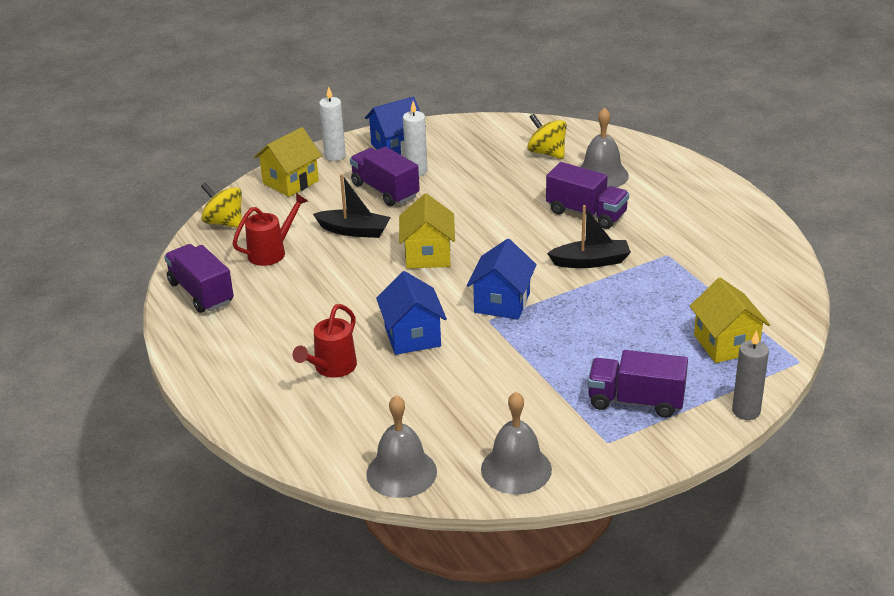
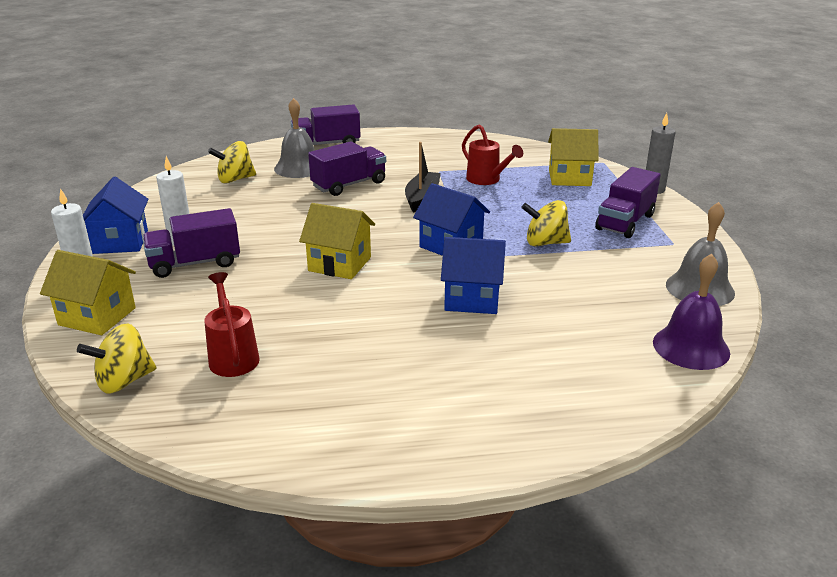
camera: 70 degrees left, 5 degrees down
purple truck [164,244,234,313] -> purple truck moved to [291,104,361,145]
yellow house [254,127,322,197] -> yellow house turned 45 degrees counterclockwise [40,250,136,335]
red watering can [293,304,357,378] -> red watering can moved to [462,124,523,185]
black boat [313,174,391,238] -> none
grey bell [366,395,437,498] -> purple bell [653,254,730,370]
none -> yellow spinning top [521,200,571,246]

